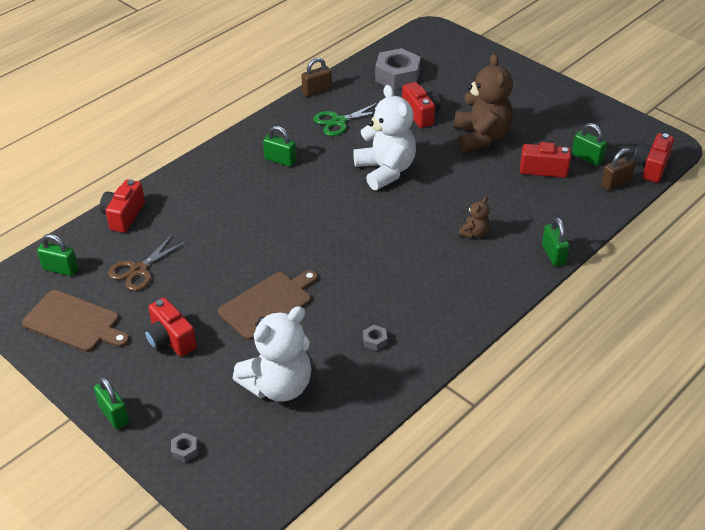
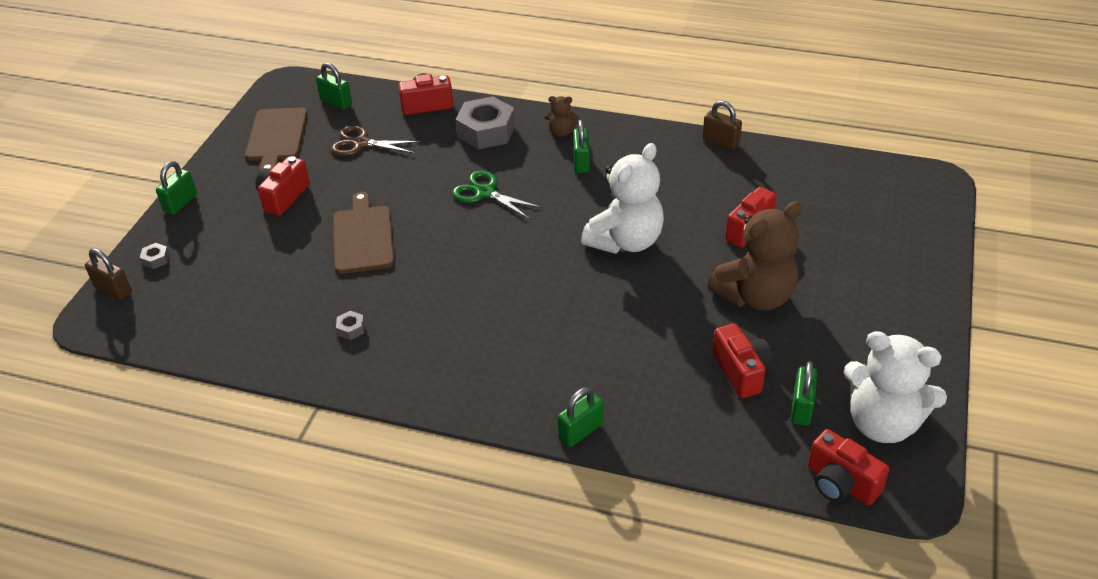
camera: 65 degrees right, 0 degrees up
green padlock [37,234,78,276] -> green padlock turned 45 degrees counterclockwise [316,63,352,110]
brown cutting board [218,270,318,340] -> brown cutting board turned 120 degrees counterclockwise [333,191,394,274]
white teddy bear [233,306,311,402] -> white teddy bear moved to [843,331,947,443]
green scissors [313,103,378,136] -> green scissors moved to [452,170,542,219]
grey nut [375,48,420,90] -> grey nut moved to [456,96,515,150]
brown teddy bear [458,197,490,238] -> brown teddy bear moved to [545,96,579,137]
brown padlock [601,148,636,191] -> brown padlock moved to [85,248,132,300]
red camera [634,133,674,183] -> red camera turned 135 degrees counterclockwise [808,429,890,505]

